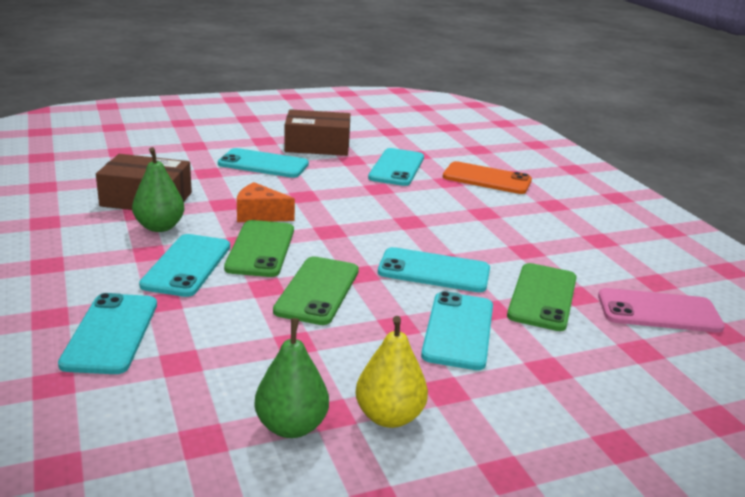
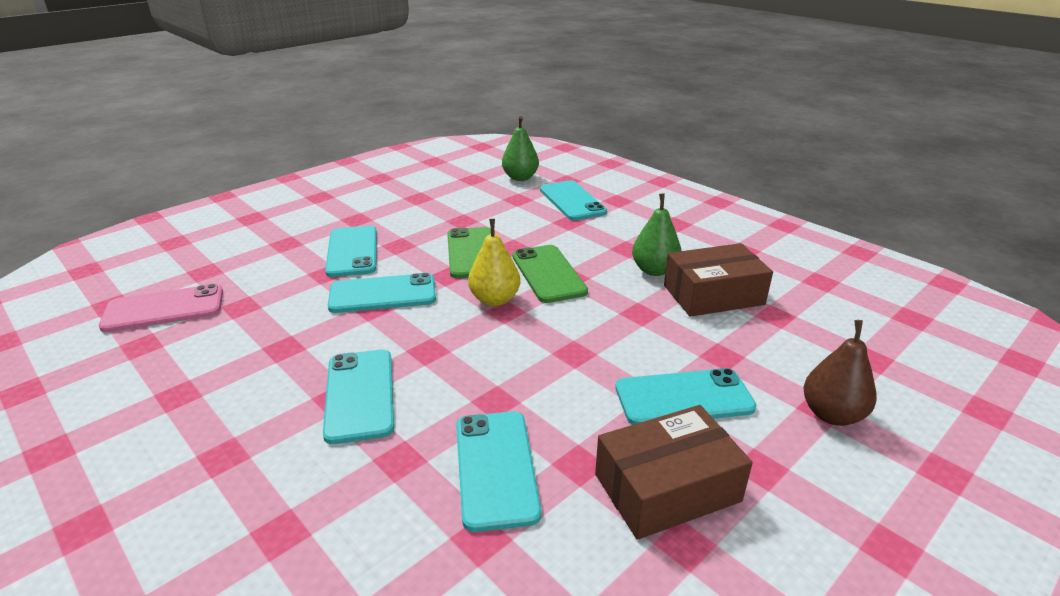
camera: 160 degrees right, 5 degrees up
turquoise phone [139,234,230,297] -> turquoise phone moved to [323,350,394,444]
orange cheese [237,182,295,222] -> none
green pear [254,318,329,438] -> green pear moved to [502,116,539,181]
yellow pear [356,316,428,428] -> yellow pear moved to [468,219,520,306]
orange phone [443,161,532,194] -> none
green phone [507,263,577,331] -> none
none -> brown pear [804,320,877,426]

